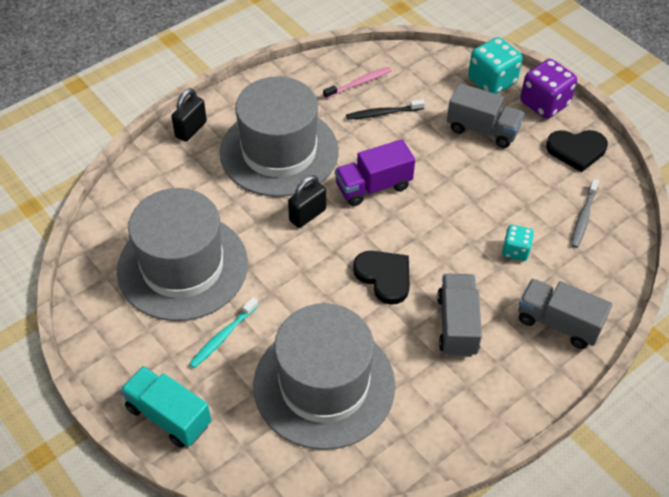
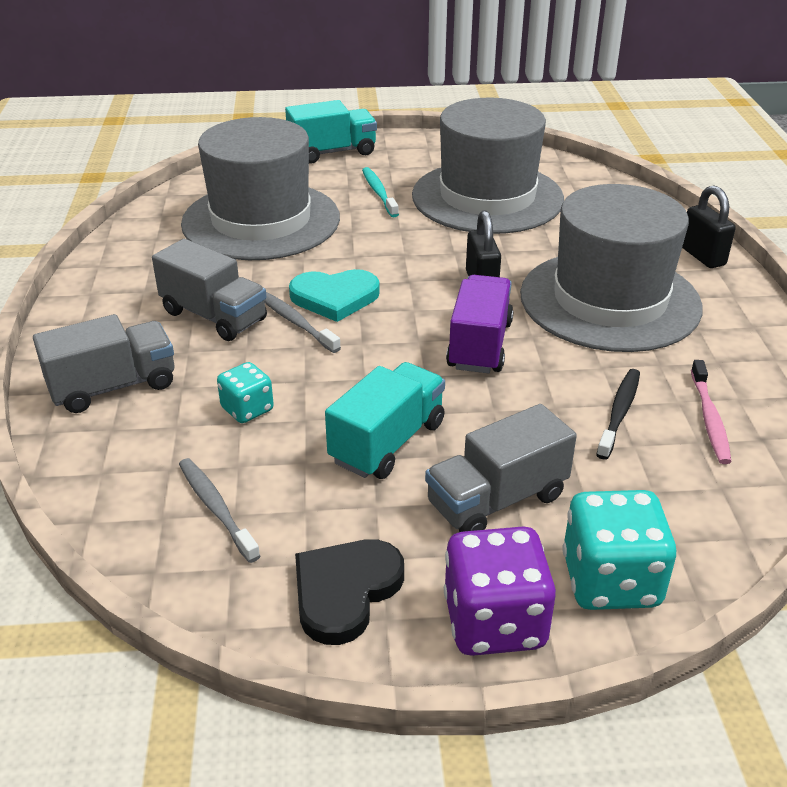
camera: 125 degrees right, 15 degrees down
black heart [353,251,410,305] -> turquoise heart [289,269,380,322]
none -> grey toothbrush [264,292,341,353]
none -> turquoise truck [325,362,445,479]

